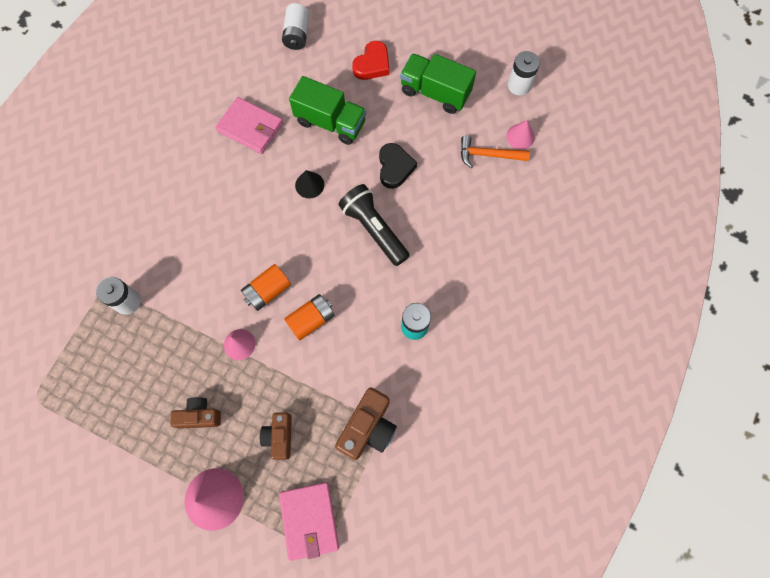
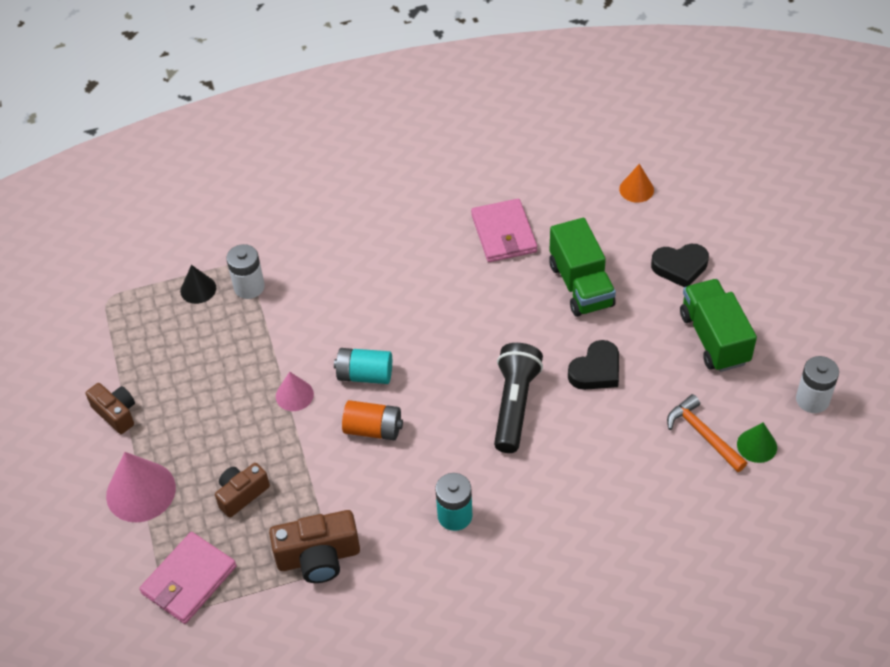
camera: 50 degrees right, 20 degrees down
brown camera [170,397,221,429] -> brown camera moved to [86,383,135,434]
orange battery [241,264,291,311] -> turquoise battery [334,348,392,384]
white battery [282,3,309,50] -> orange cone [619,164,654,203]
black cone [295,170,324,198] -> black cone moved to [180,265,216,304]
red heart [352,41,390,80] -> black heart [651,244,709,287]
pink cone [506,120,535,150] -> green cone [737,423,777,463]

